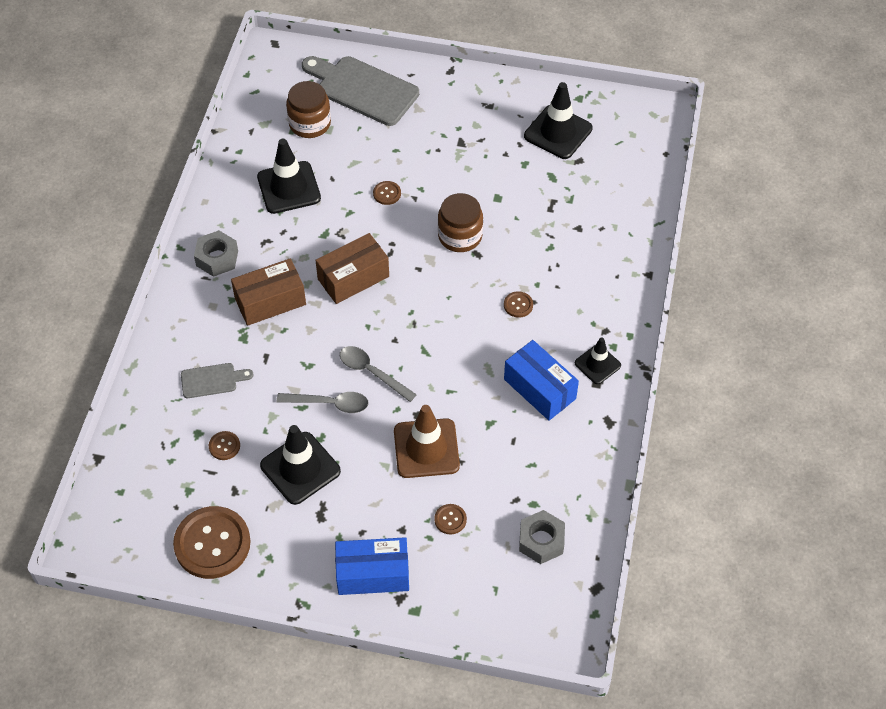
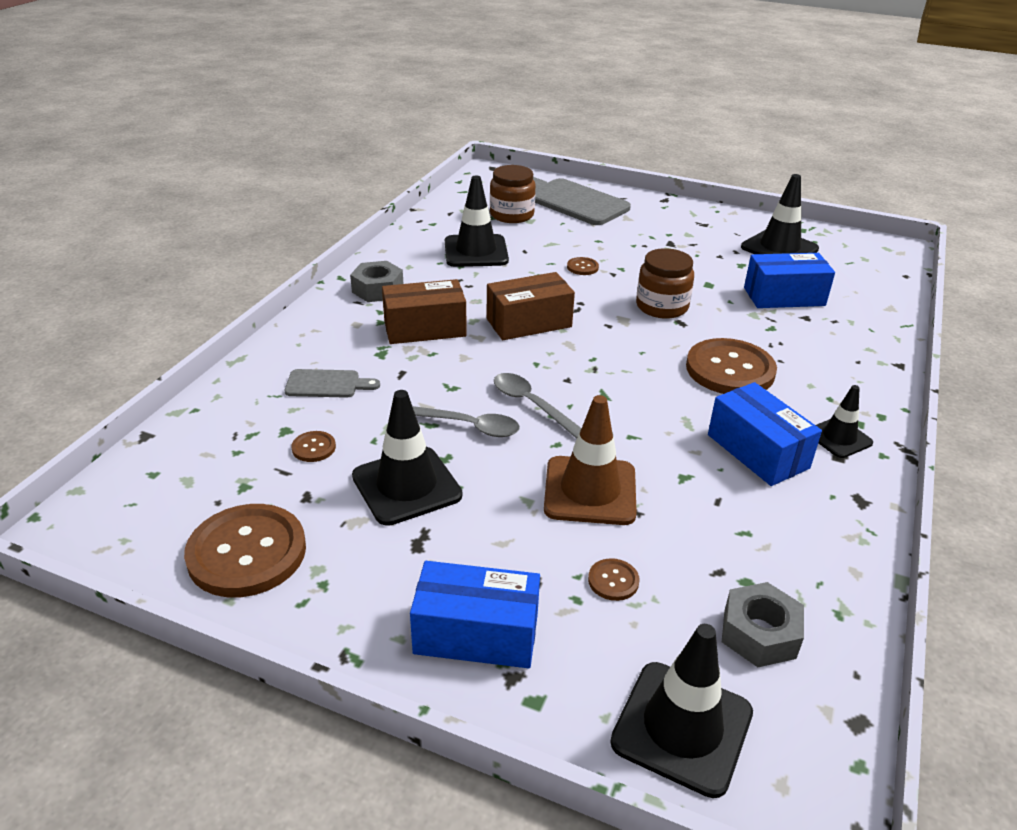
camera: 10 degrees right, 20 degrees down
brown button [504,291,533,318] -> brown button [686,338,777,394], size x2.33
none -> black traffic cone [610,624,753,798]
none -> blue box [744,253,835,308]

